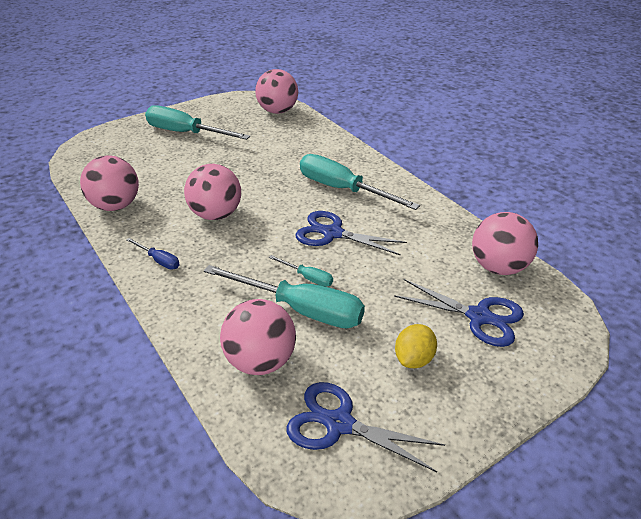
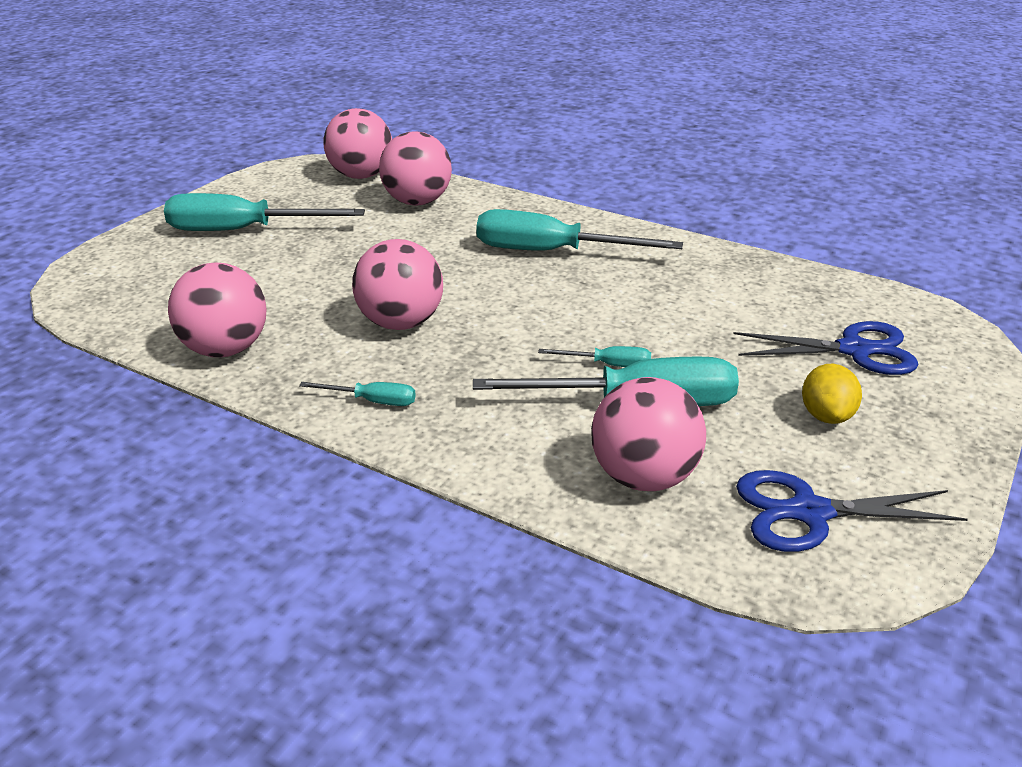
camera: 25 degrees left, 5 degrees down
blue screwdriver [126,238,180,270] -> turquoise screwdriver [299,382,416,406]
blue scissors [296,211,407,256] -> none
pink ball [472,212,538,275] -> pink ball moved to [379,131,452,206]

